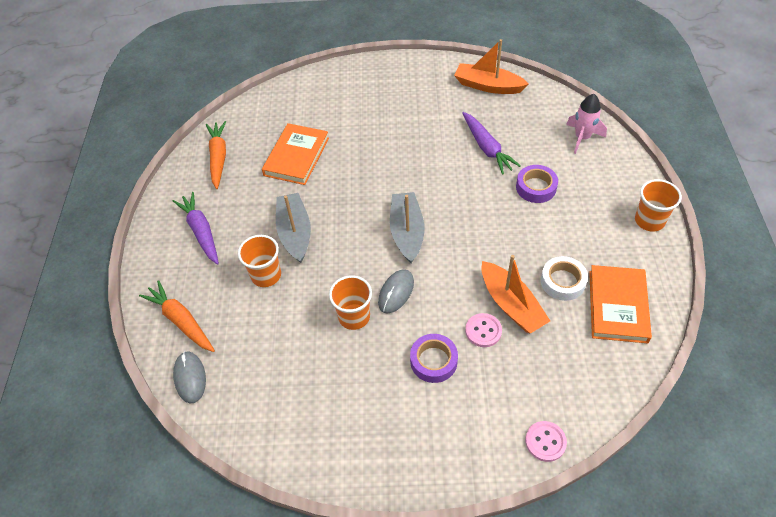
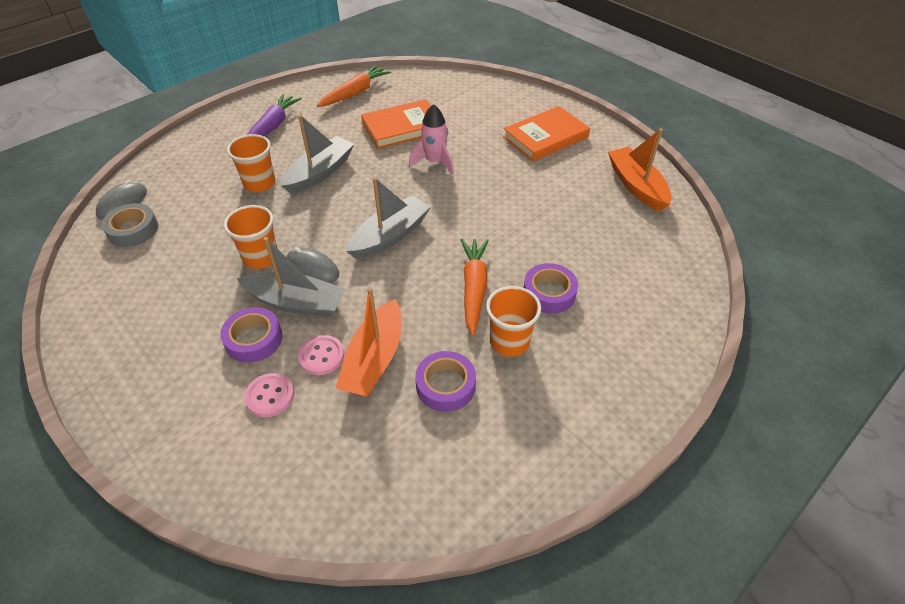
camera: 45 degrees right, 5 degrees down
orange carrot [139,280,215,352] -> orange carrot moved to [461,239,489,336]
grey mouse [378,269,414,314] -> grey mouse turned 45 degrees clockwise [286,247,339,283]
purple carrot [462,112,521,175] -> none
pink button [525,421,567,462] -> pink button moved to [244,373,294,417]
white tape [541,256,588,301] -> purple tape [415,351,476,412]
pink rocket [566,94,607,154] -> pink rocket moved to [409,104,454,175]
orange book [589,265,652,343] -> orange book moved to [503,106,590,161]
orange cup [635,179,682,231] -> orange cup moved to [486,286,541,357]
none -> grey tape [102,203,158,247]
none -> grey boat [237,237,346,317]

